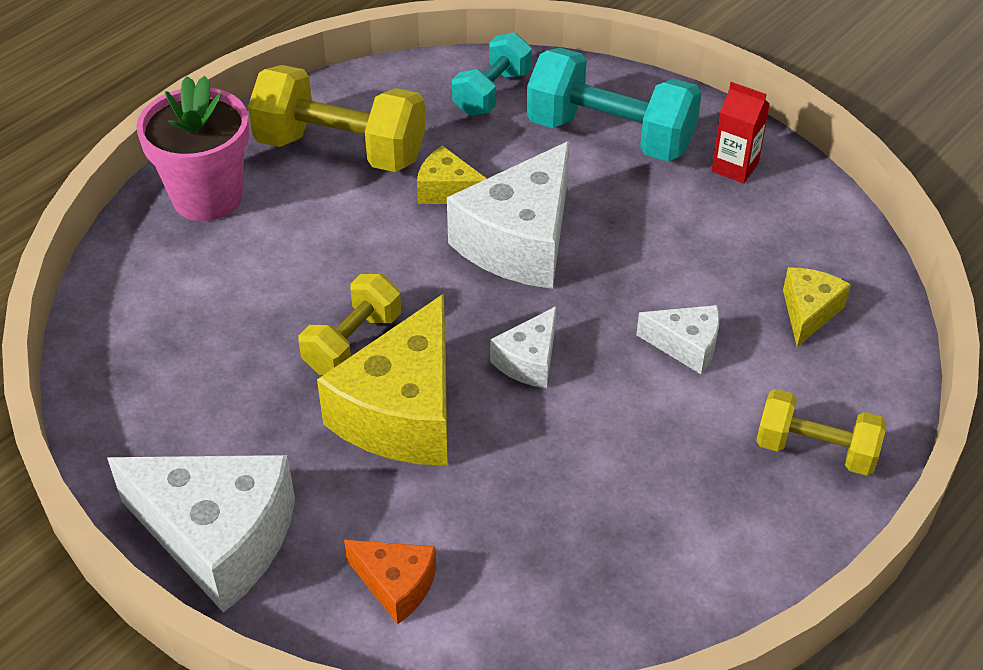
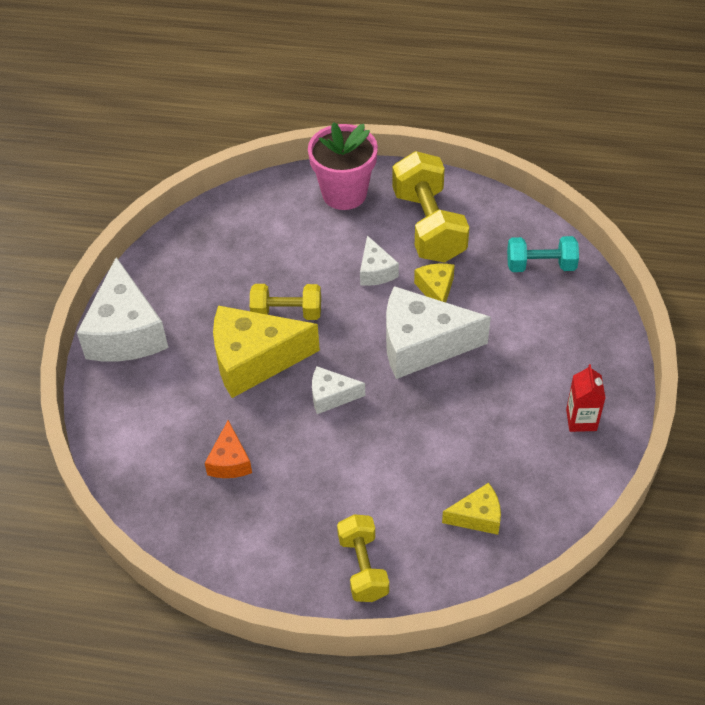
camera: 60 degrees right, 5 degrees up
orange cheese [344,540,436,624] -> orange cheese moved to [205,420,252,478]
turquoise dumbbell [527,48,702,161] -> none
white cheese [636,305,719,374] -> white cheese moved to [360,236,399,286]

